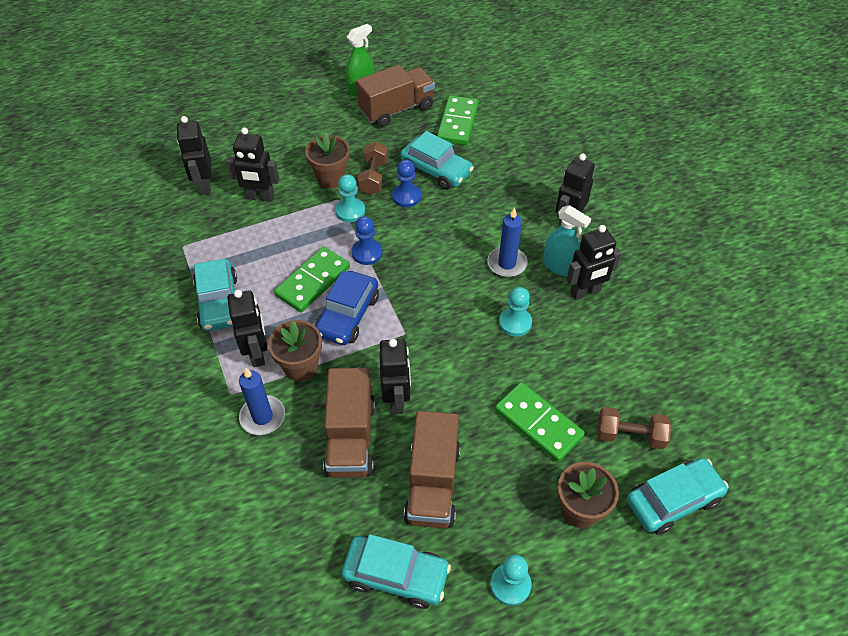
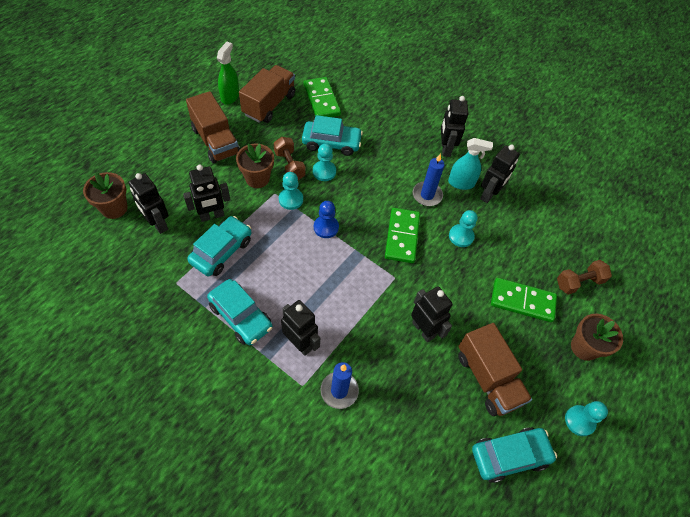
camera: 35 degrees left, 5 degrees up
brown flower pot [268,320,322,381] -> brown flower pot moved to [83,172,128,219]
green domino [274,247,350,312] -> green domino moved to [385,208,420,263]
blue car [315,271,379,345] -> none
brown truck [323,368,375,478] -> brown truck moved to [186,91,240,163]
blue pawn [392,160,421,207] -> turquoise pawn [313,143,336,181]
turquoise car [627,458,729,535] -> turquoise car moved to [187,216,252,276]

